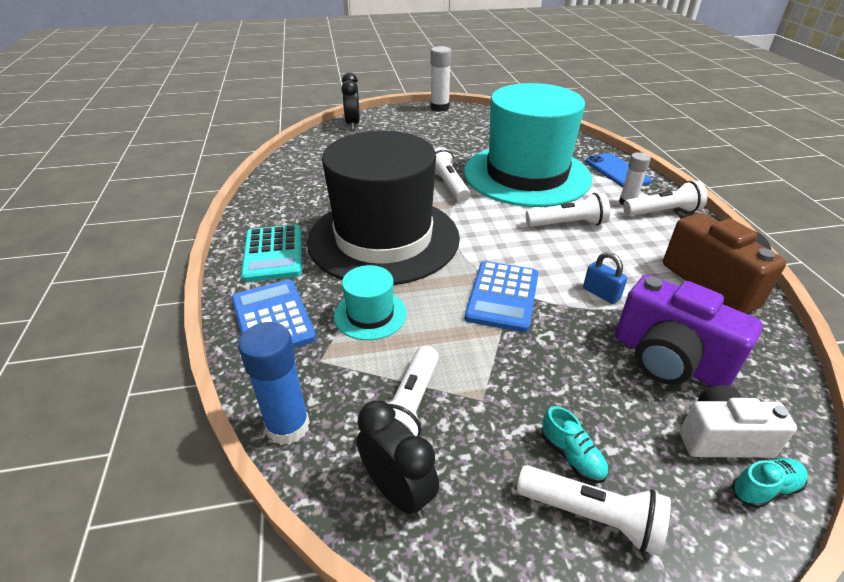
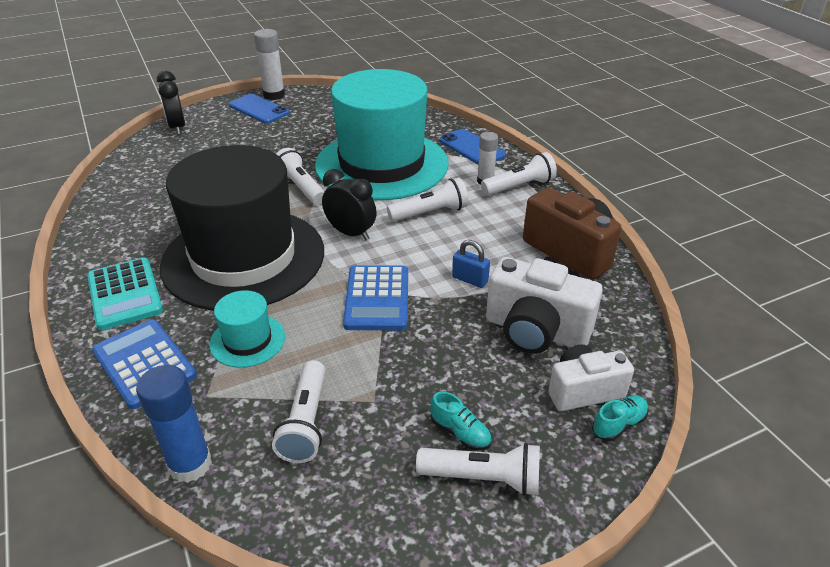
camera: 15 degrees left, 0 degrees up
black clock [357,401,439,518] -> black clock moved to [322,169,377,240]
purple camera [615,274,763,387] -> white camera [486,257,603,354]
none -> blue phone [229,94,289,123]

